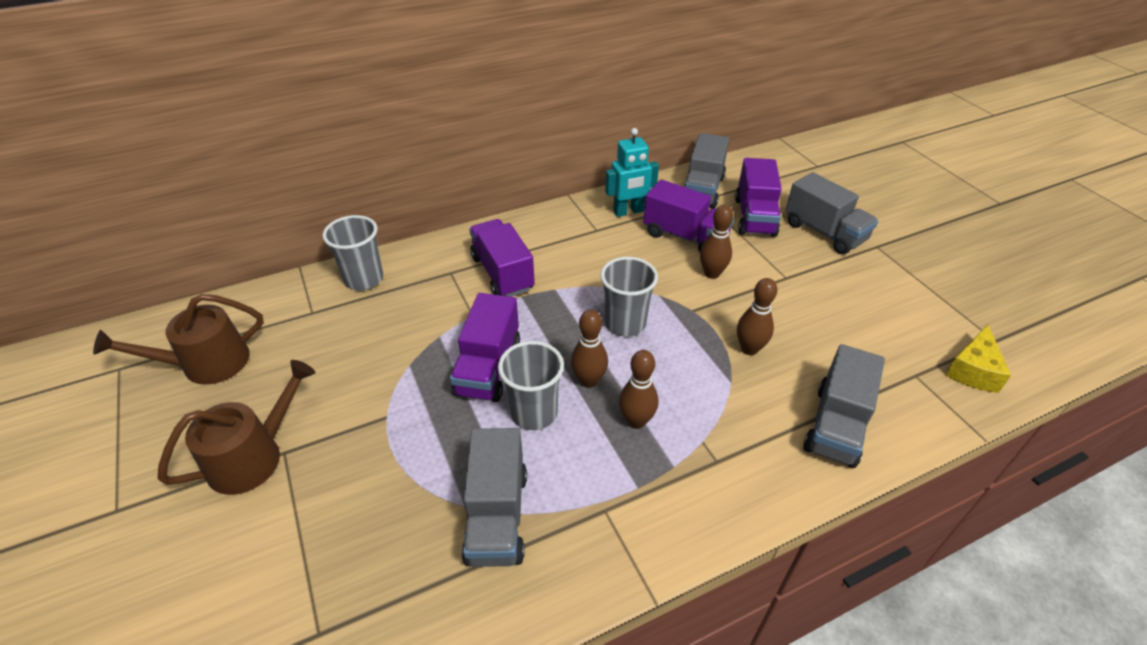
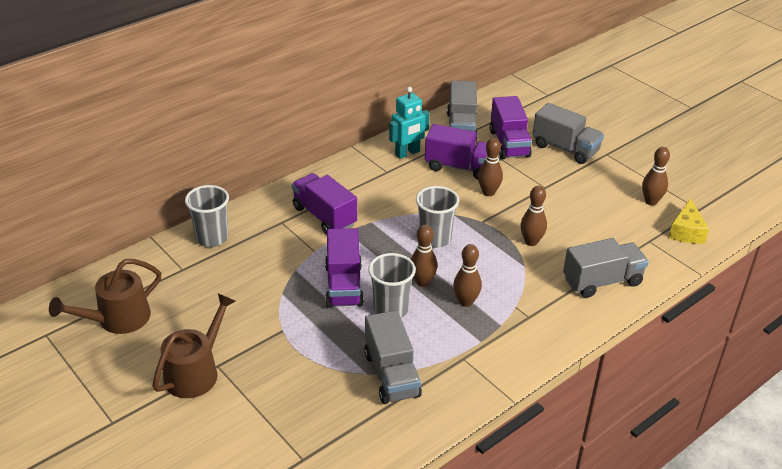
camera: 15 degrees left, 5 degrees down
grey truck [803,344,885,468] -> grey truck turned 120 degrees counterclockwise [563,238,649,298]
none -> brown bowling pin [642,147,670,205]

